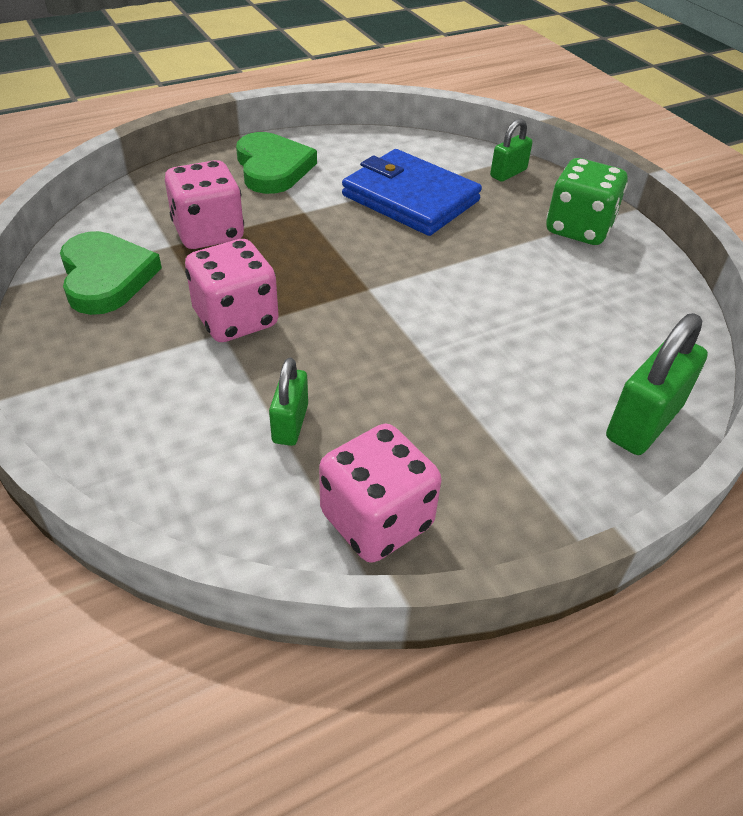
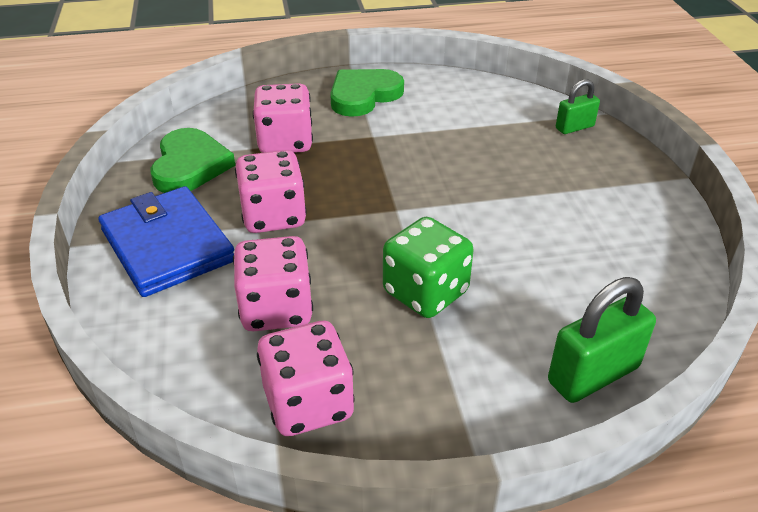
camera: 20 degrees right, 5 degrees down
green heart [236,132,317,194] -> green heart turned 135 degrees counterclockwise [330,69,404,117]
green padlock [269,358,308,446] -> pink dice [233,236,313,331]
blue wallet [342,149,482,236] -> blue wallet moved to [98,186,234,297]
green dice [546,158,628,245] -> green dice moved to [383,217,474,318]

